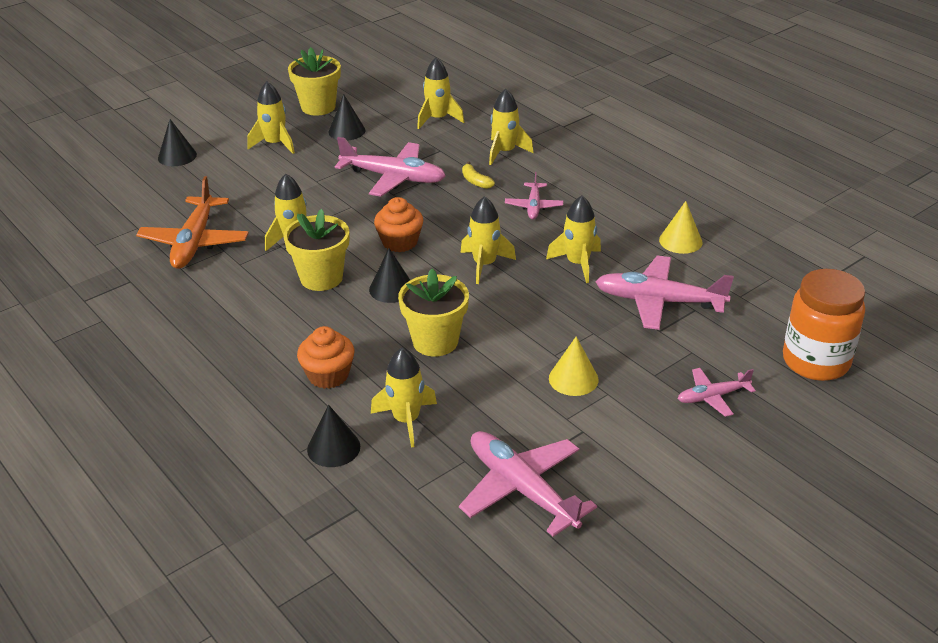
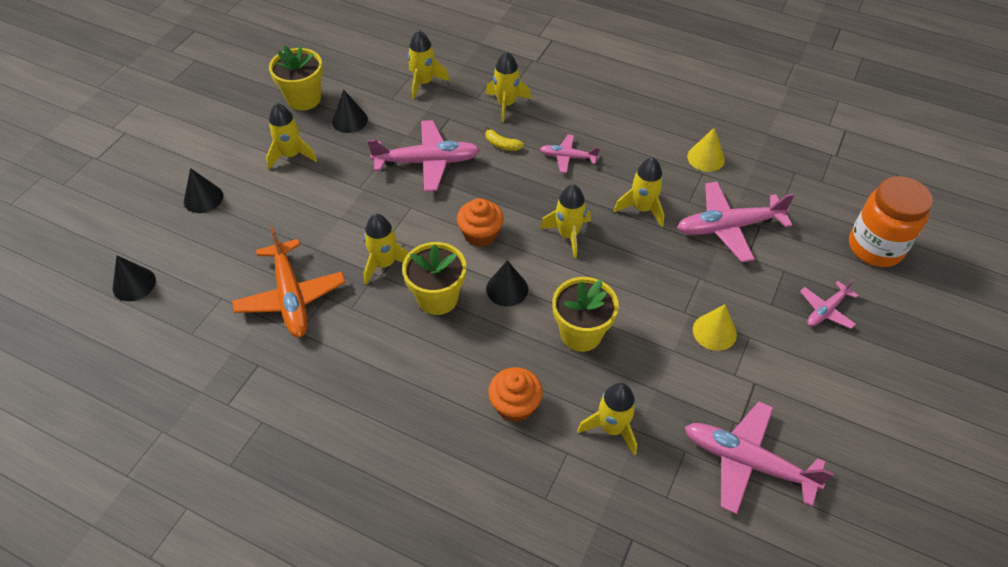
camera: 25 degrees left, 15 degrees up
black cone [307,405,360,467] -> black cone moved to [112,255,156,301]
pink plane [505,172,563,219] -> pink plane turned 120 degrees clockwise [540,134,600,173]

